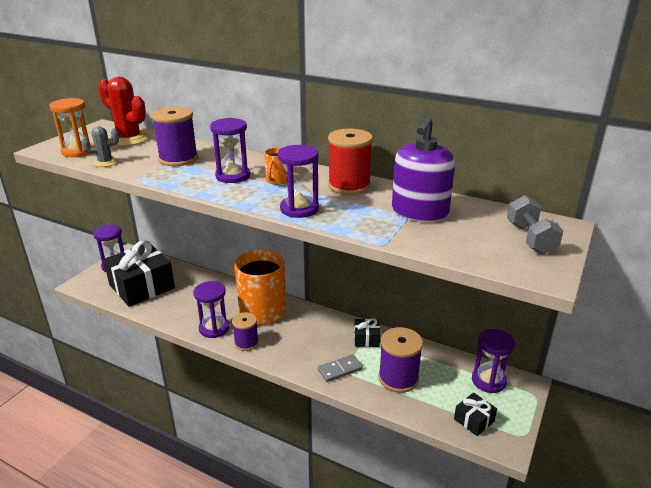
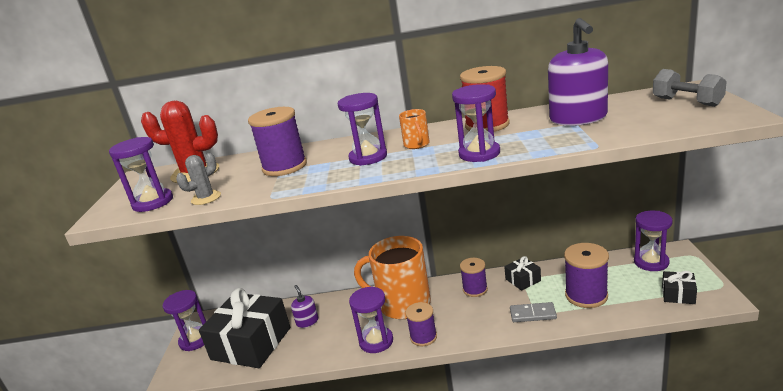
camera: 25 degrees left, 5 degrees down
orange hourglass [49,98,94,157] -> purple hourglass [109,137,173,212]
grey domino [318,354,363,382] -> grey domino turned 60 degrees clockwise [510,302,557,322]
none -> purple soap dispenser [291,285,318,328]
none -> purple spool [460,258,488,297]

